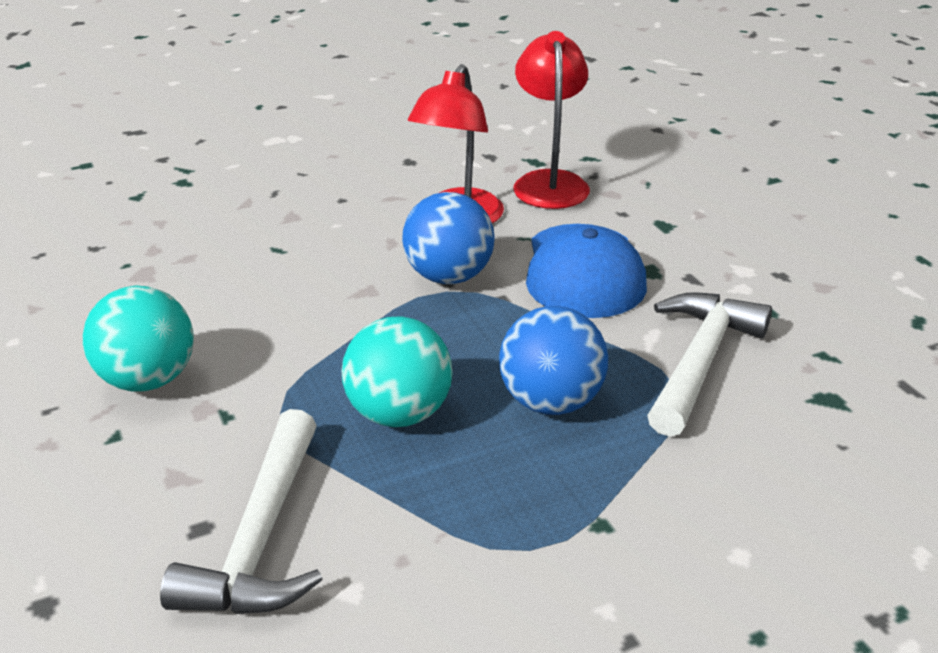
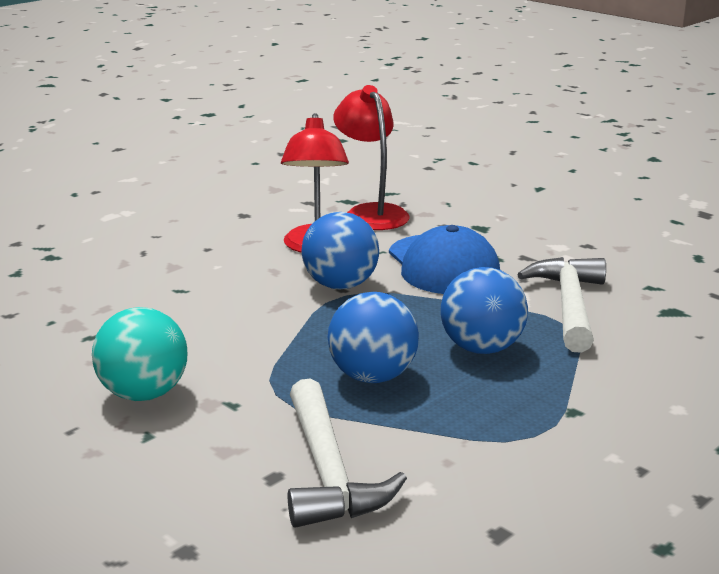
camera: 20 degrees left, 10 degrees down
turquoise ball [341,316,452,427] -> blue ball [328,292,419,383]

